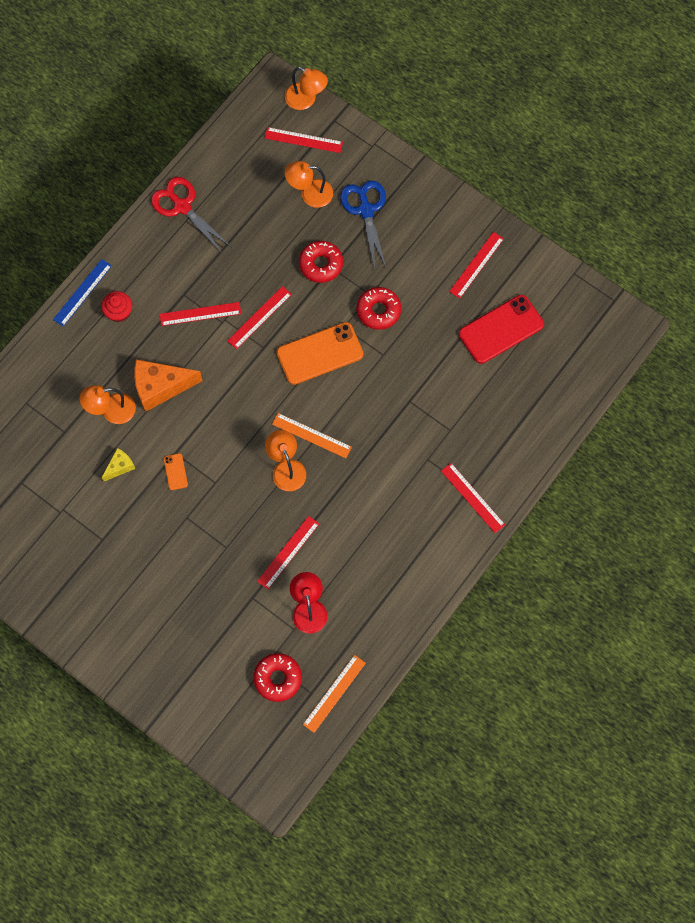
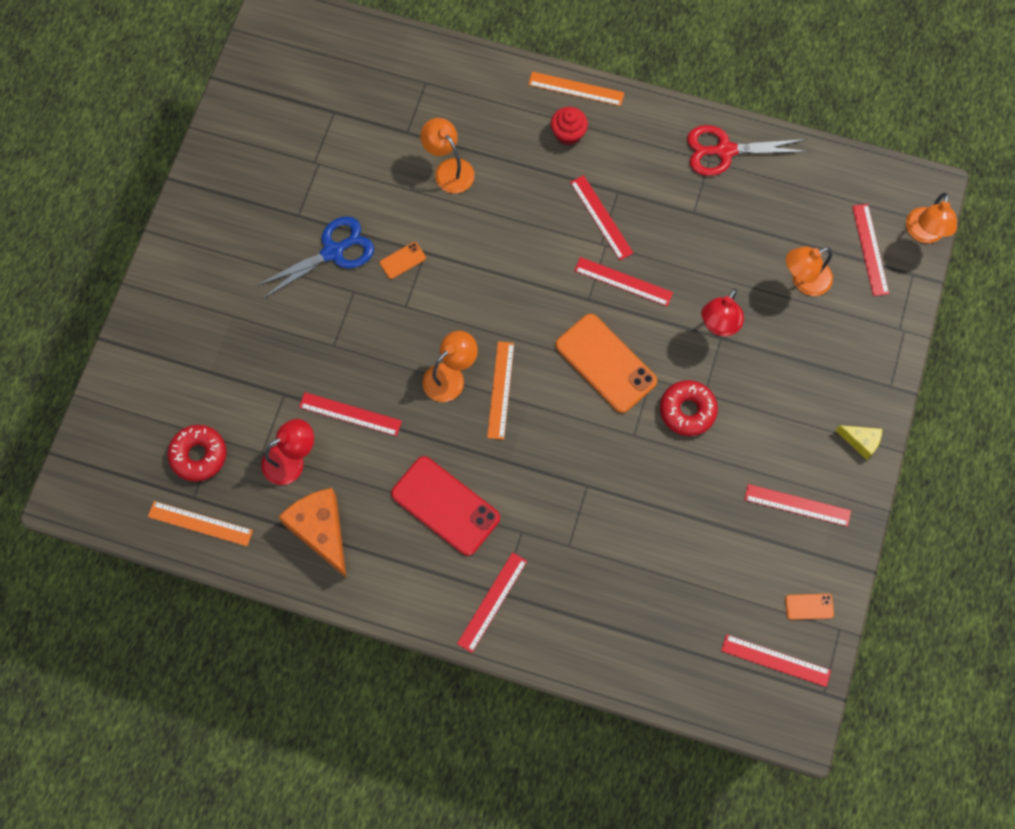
camera: 70 degrees right, 0 degrees up
blue ruler [53,259,112,327] -> orange ruler [528,72,624,106]
yellow cheese [102,448,135,481] -> yellow cheese moved to [835,425,882,460]
orange cheese [134,359,202,412] -> orange cheese moved to [279,488,346,577]
red scissors [151,177,231,254] -> red scissors turned 120 degrees counterclockwise [687,125,808,176]
orange lamp [285,161,333,208] -> orange lamp turned 90 degrees counterclockwise [786,246,833,296]
red donut [299,241,343,283] -> red lamp [701,288,744,336]
blue scissors [340,180,386,269] -> blue scissors moved to [256,216,374,299]
red phone [459,295,544,364] -> red phone moved to [391,456,500,556]
none -> red ruler [721,634,831,687]
none -> orange phone [785,594,834,620]

